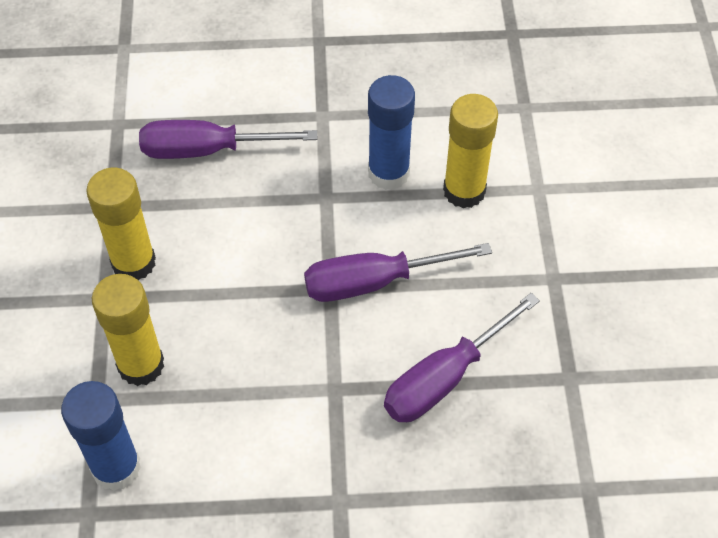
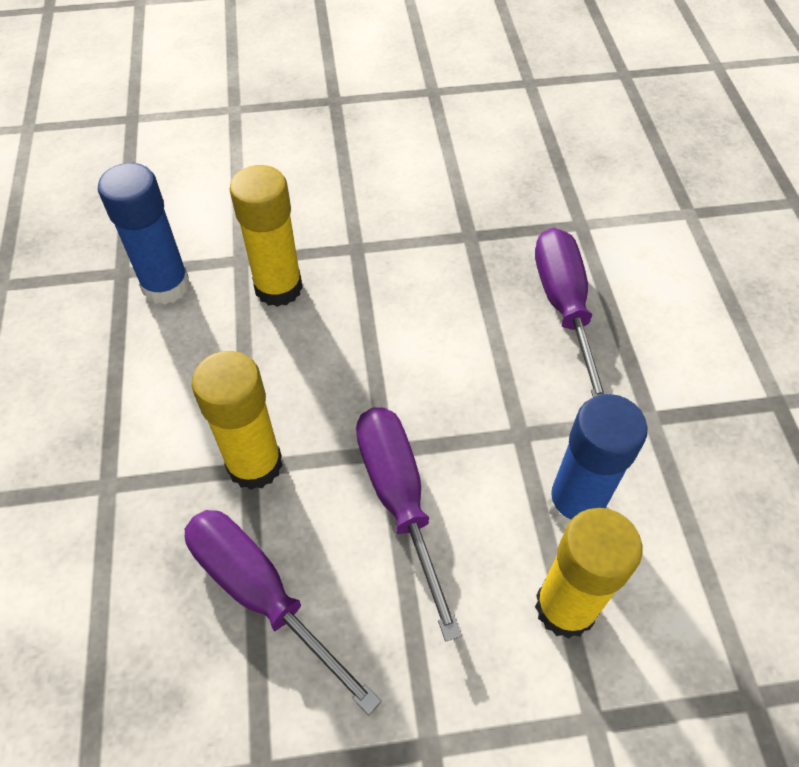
camera: 85 degrees right, 0 degrees up
yellow glue stick [87,168,156,280] -> yellow glue stick moved to [192,351,283,490]

